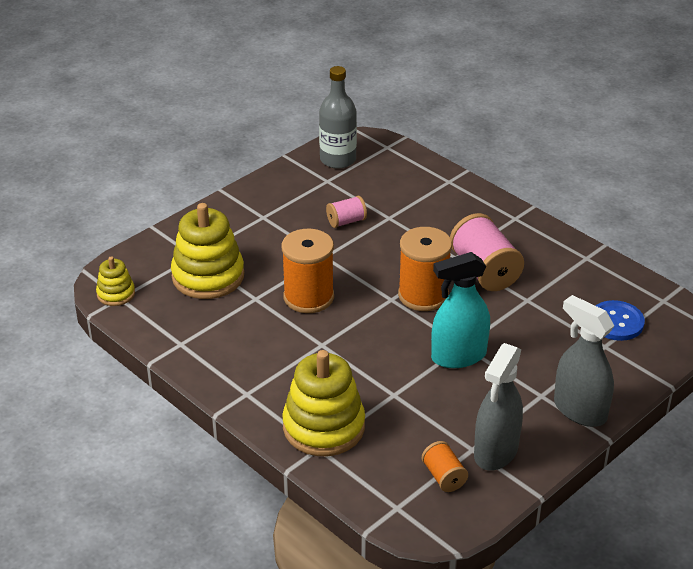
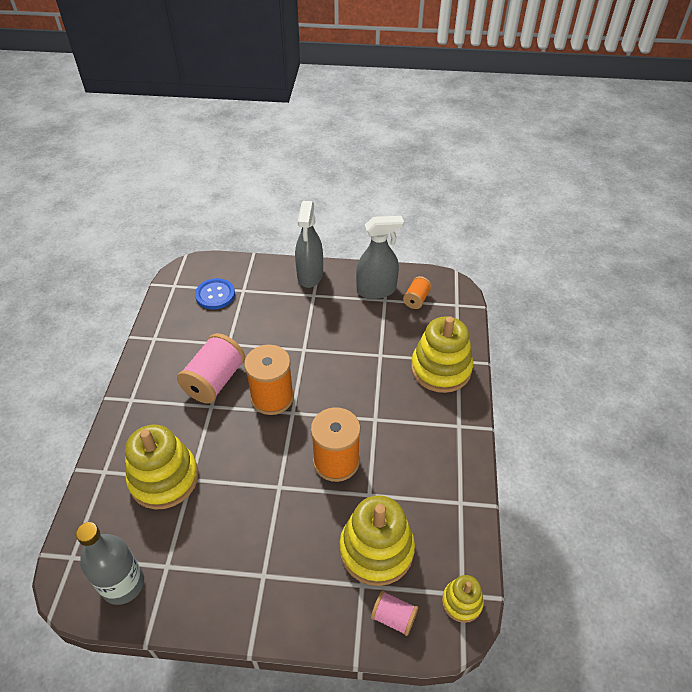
camera: 130 degrees left, 10 degrees up
pink spool [326,196,367,228] -> pink spool moved to [371,590,418,636]
turquoise spray bottle [431,252,490,368] -> none
none -> yellow stacking toy [125,425,199,510]

